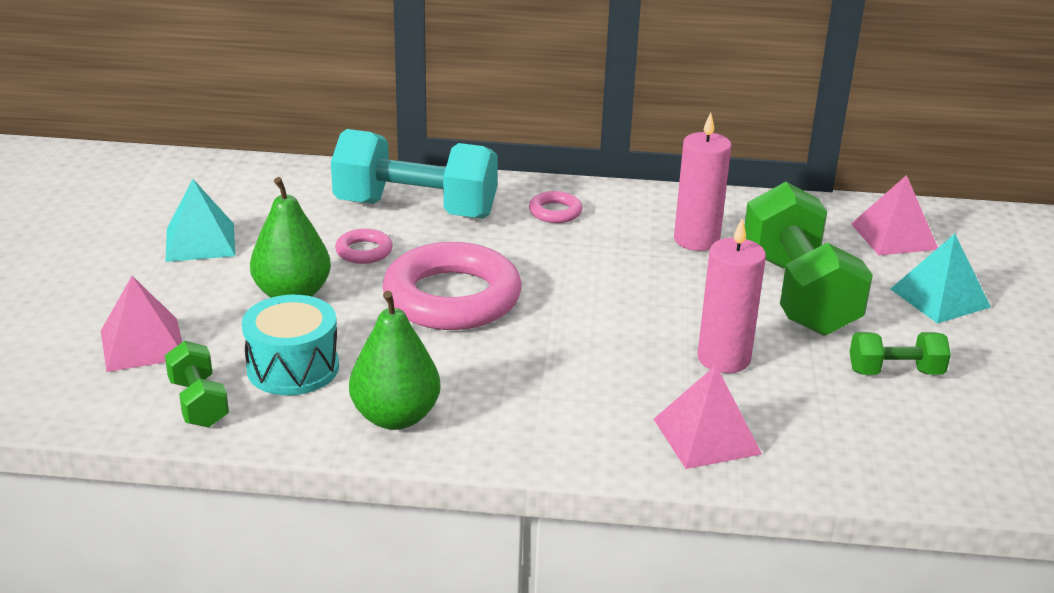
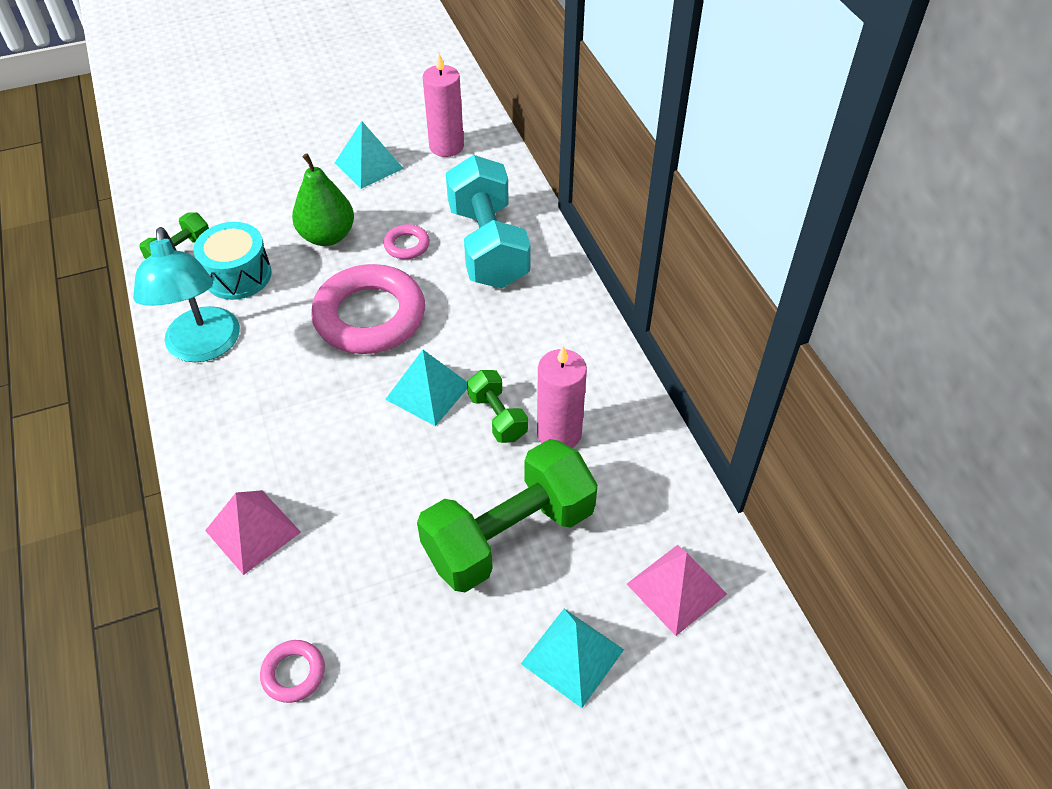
camera: 65 degrees right, 20 degrees up
pink pyramid [101,276,182,372] -> none
green pear [349,291,440,430] -> turquoise lamp [133,227,240,362]
pink ring [529,191,583,223] -> pink ring moved to [260,640,325,703]
pink candle [698,218,766,373] -> pink candle moved to [422,53,464,157]
green dumbbell [850,332,951,375] -> green dumbbell moved to [467,370,528,443]
none -> turquoise pyramid [385,350,467,426]

